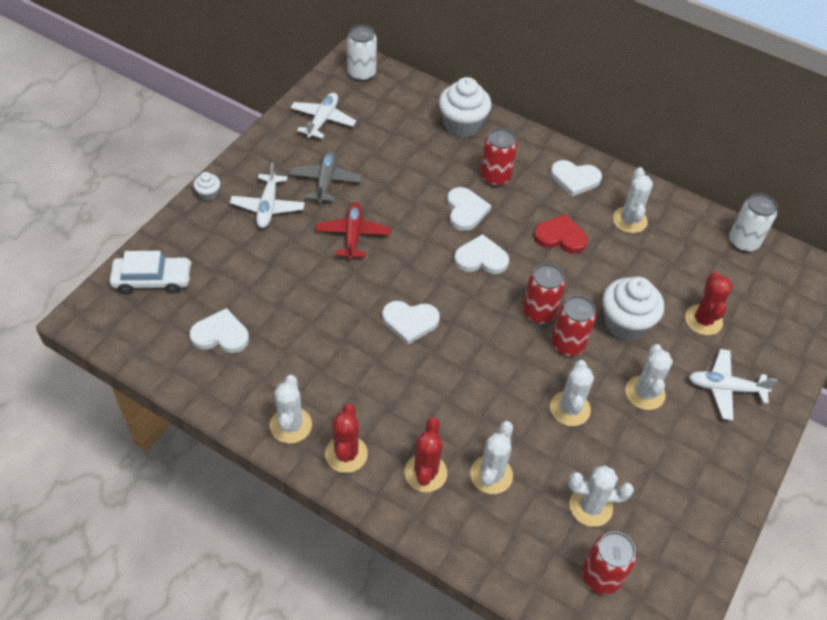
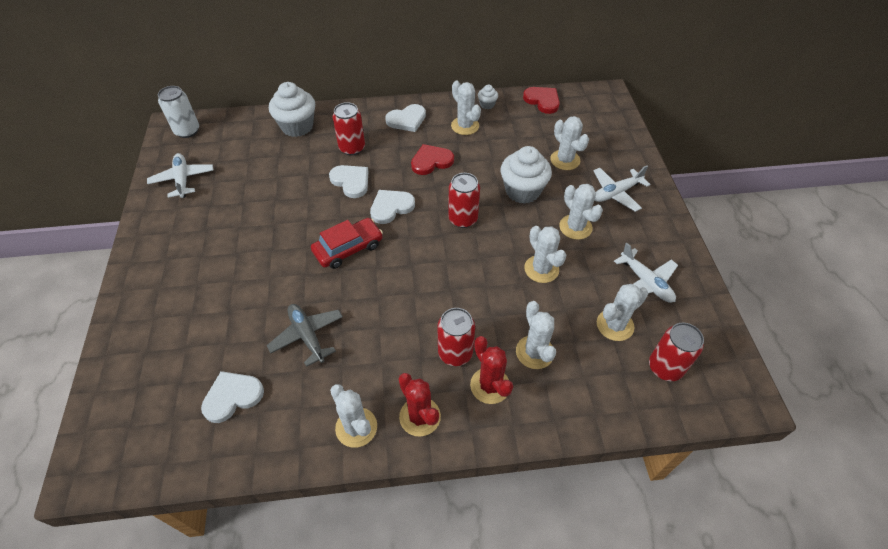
camera: 35 degrees left, 0 degrees up
white car [110,251,192,294] -> none
white cupcake [194,172,220,201] -> white cupcake moved to [478,85,498,109]
white plane [230,163,305,228] -> white plane moved to [614,243,678,303]
grey plane [290,150,362,203] -> grey plane moved to [267,304,343,367]
red plane [315,202,391,260] -> none
white heart [382,301,440,345] -> none
red can [551,295,596,356] -> red can moved to [437,308,475,366]
red cactus [685,272,733,335] -> white cactus [550,116,589,170]
white can [729,194,777,252] -> red heart [523,87,560,114]
none -> red car [311,218,383,269]

